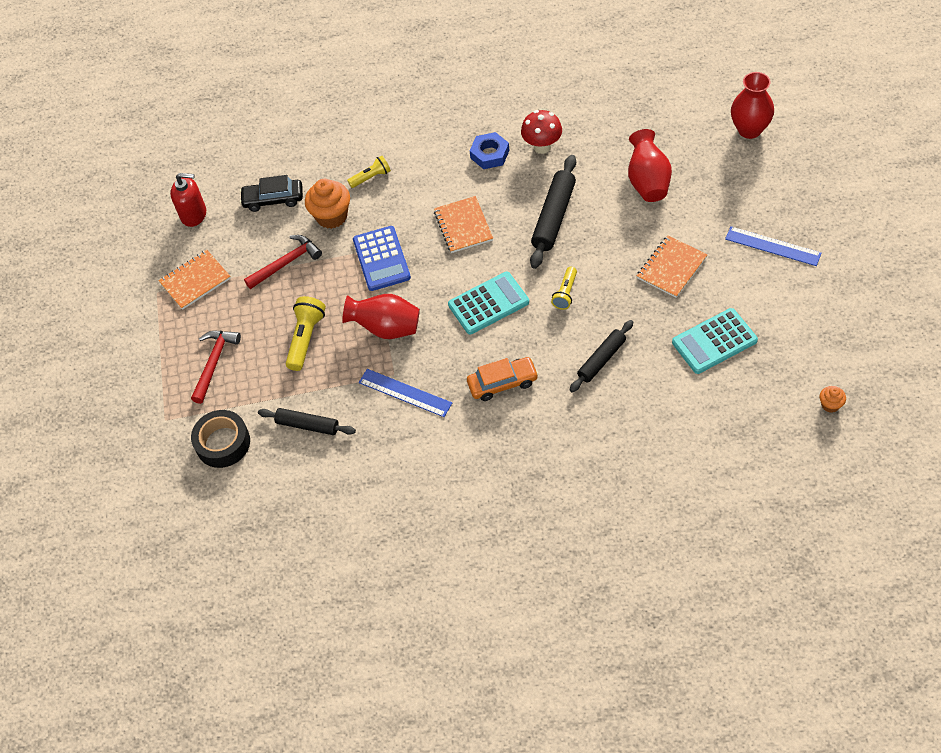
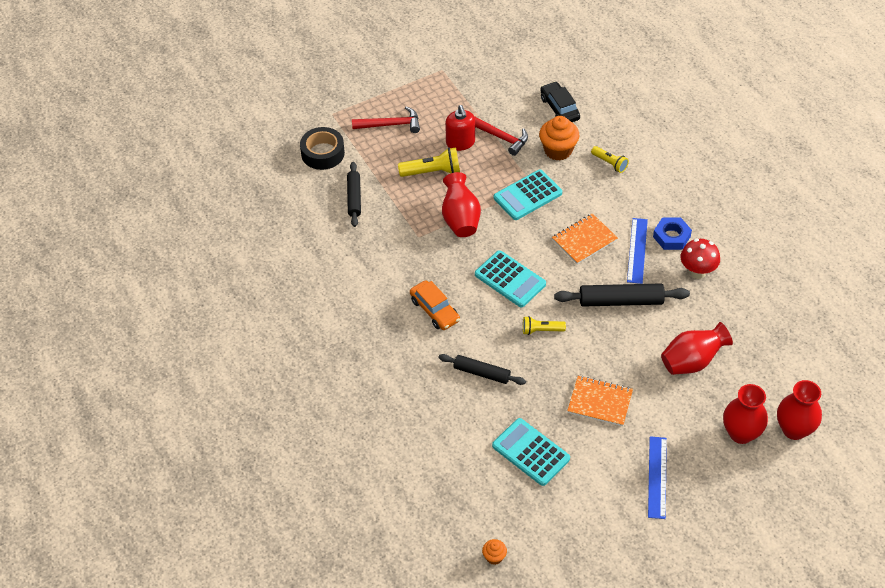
camera: 65 degrees right, 5 degrees down
orange notebook [158,250,231,310] -> none
red soap dispenser [170,173,206,227] -> red soap dispenser moved to [445,105,475,151]
blue calculator [353,226,411,291] -> turquoise calculator [494,169,562,220]
blue ruler [359,369,452,417] -> blue ruler moved to [627,218,648,284]
none -> red vase [723,384,768,444]

